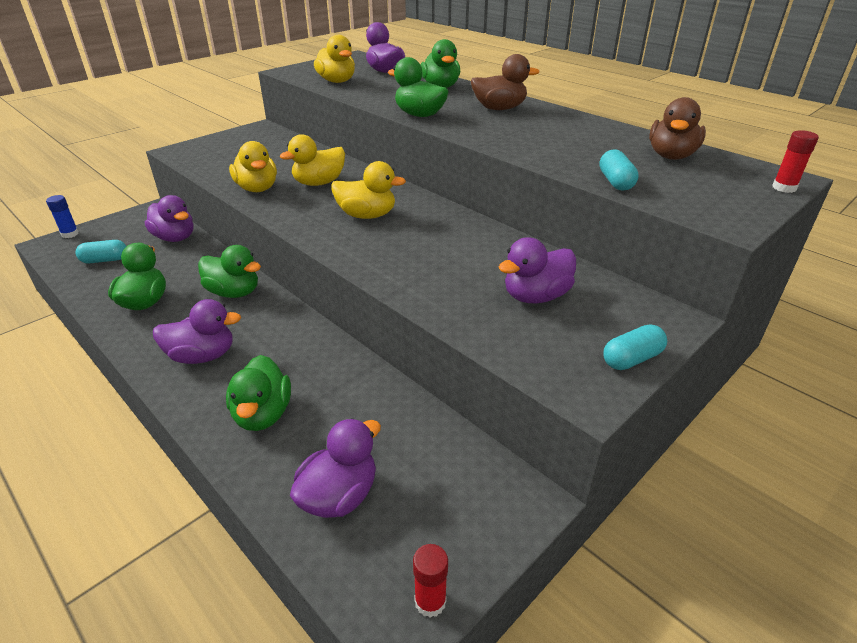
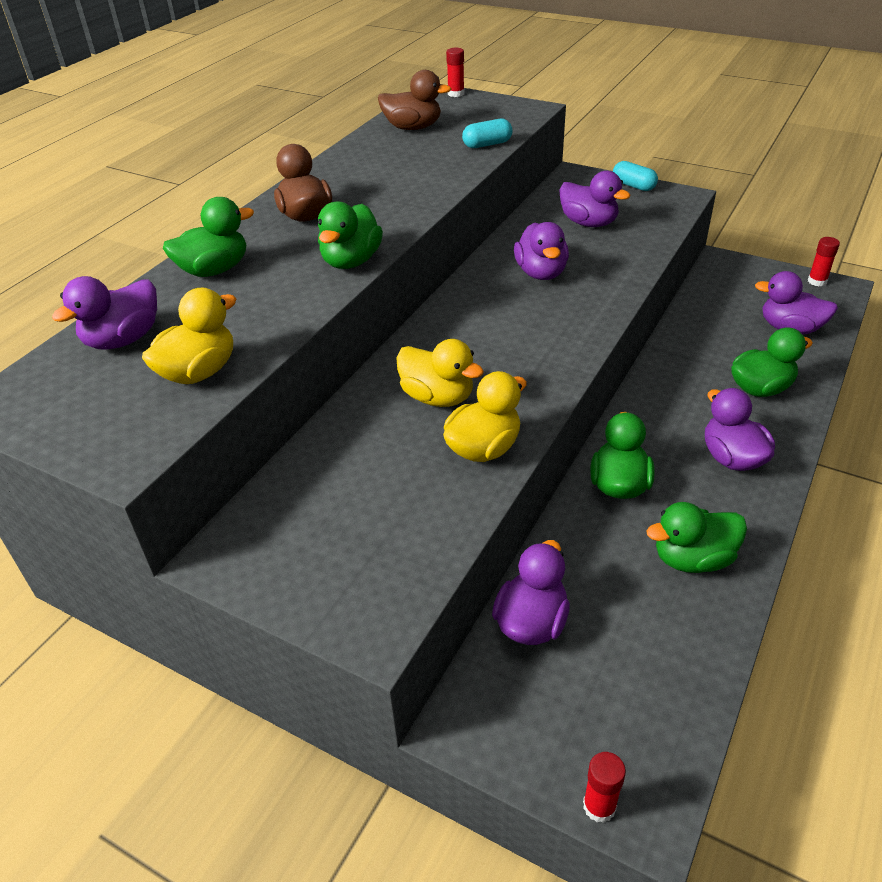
camera: 105 degrees left, 5 degrees up
blue glue stick [46,195,79,238] -> red glue stick [583,752,626,823]
turquoise capsule [75,240,126,263] -> none
yellow duck [331,161,406,219] -> none
none -> purple duck [514,222,569,280]

